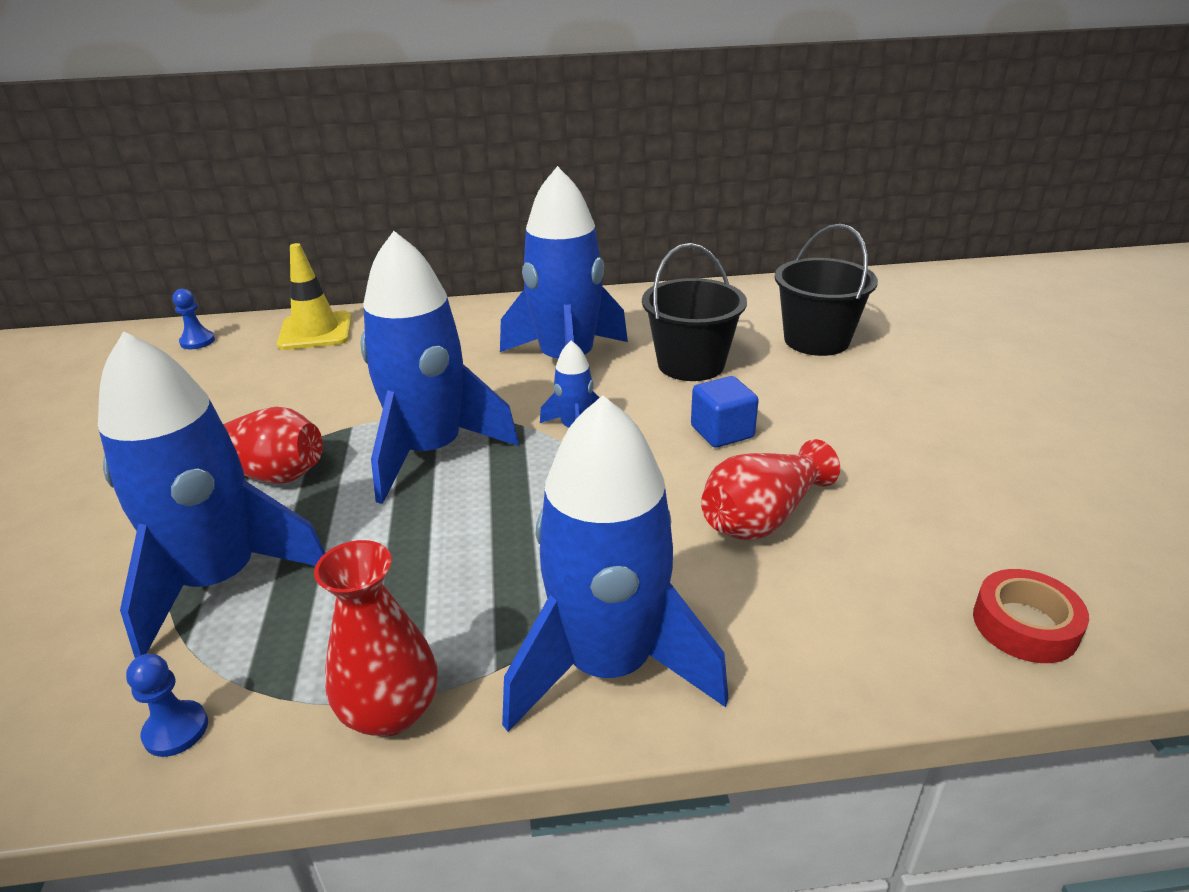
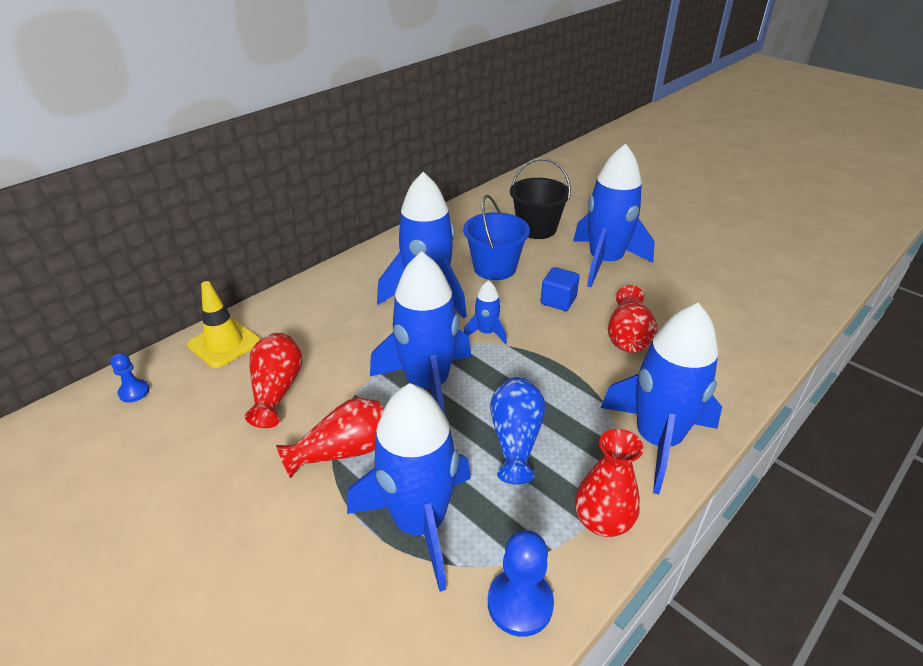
camera: 40 degrees left, 5 degrees up
blue pawn [126,654,208,757] -> blue pawn [488,530,554,637], size x1.69
black bucket [642,243,747,381] -> blue bucket [463,195,530,280]
red tape [973,569,1089,663] -> none
none -> red vase [245,333,302,428]
none -> blue vase [490,377,546,484]
none -> blue rocket [573,144,655,287]

